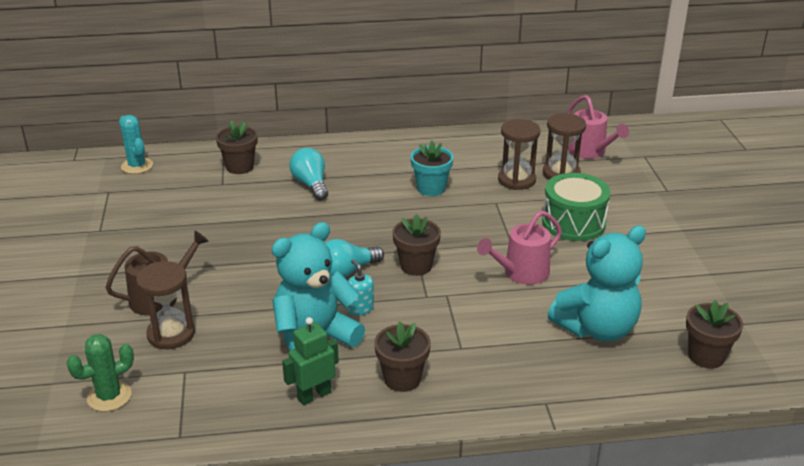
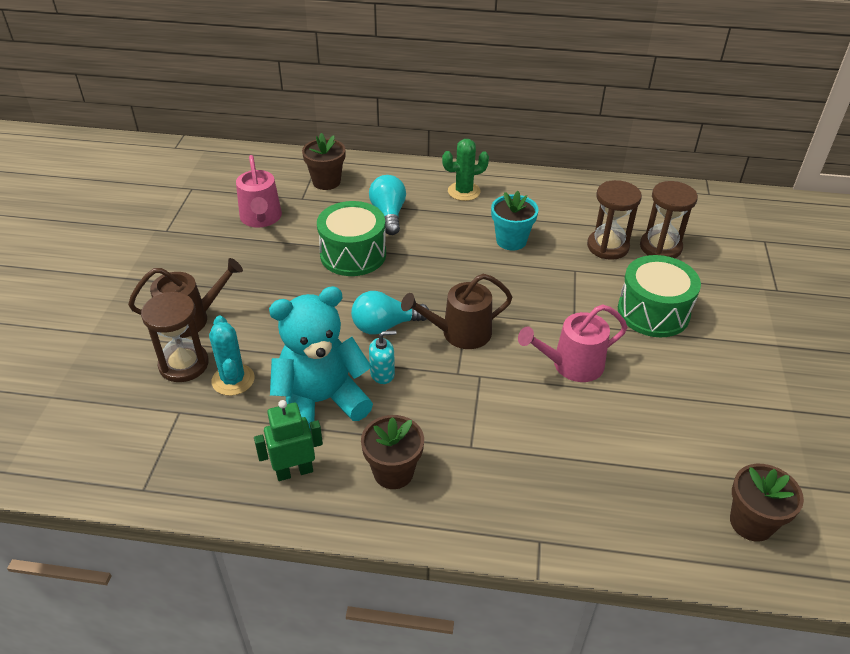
camera: 15 degrees right, 10 degrees up
green cactus [67,334,134,412] -> green cactus moved to [442,139,489,201]
turquoise cactus [119,115,153,174] -> turquoise cactus moved to [209,316,255,396]
turquoise soap dispenser [347,259,374,316] -> turquoise soap dispenser turned 90 degrees clockwise [369,330,396,384]
brown flower pot [392,214,441,276] -> brown watering can [401,274,512,349]
turquoise teddy bear [547,225,646,342] -> none
pink watering can [567,95,629,159] -> pink watering can moved to [236,155,282,228]
none -> green drum [317,201,386,276]

